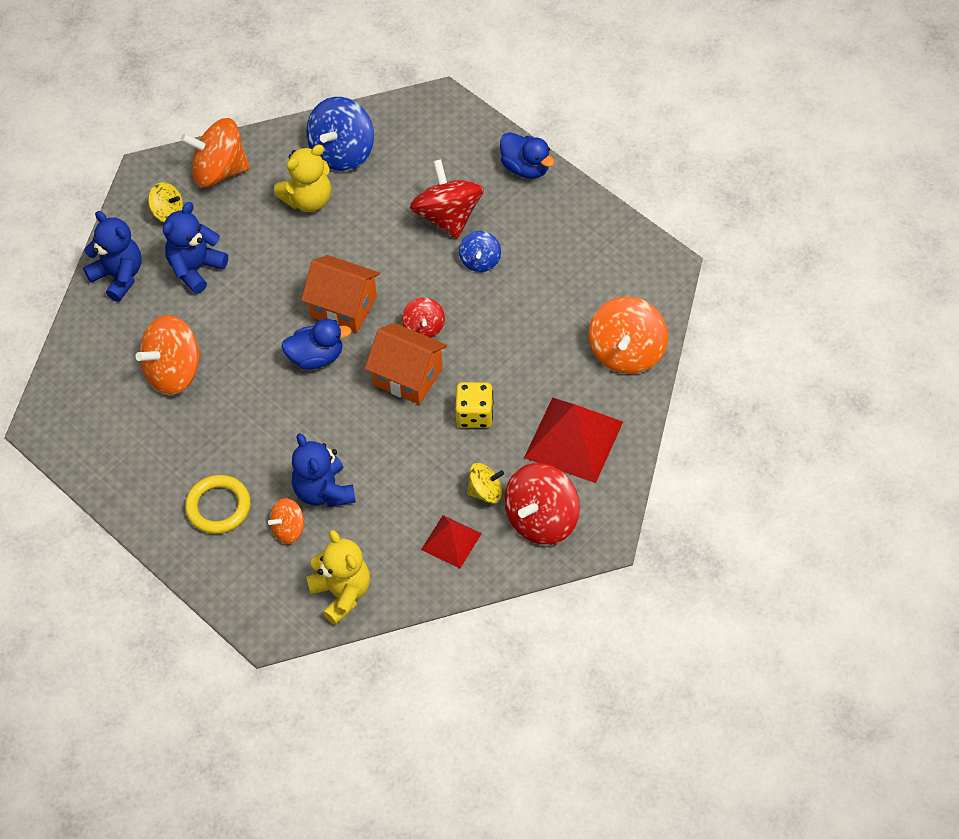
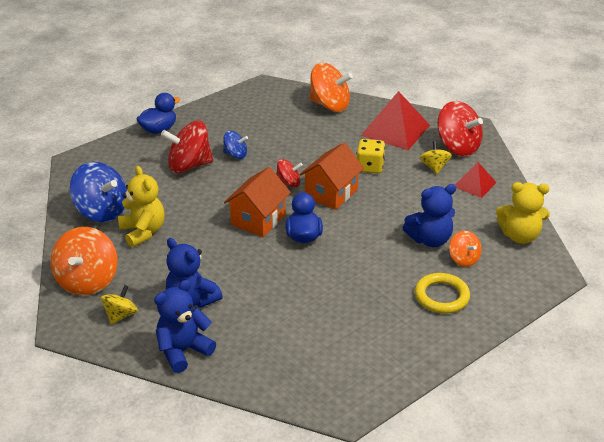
camera: 85 degrees left, 20 degrees down
orange spinning top [135,315,201,395] -> none
yellow teddy bear [306,530,370,625] -> yellow teddy bear turned 150 degrees counterclockwise [496,182,550,244]

